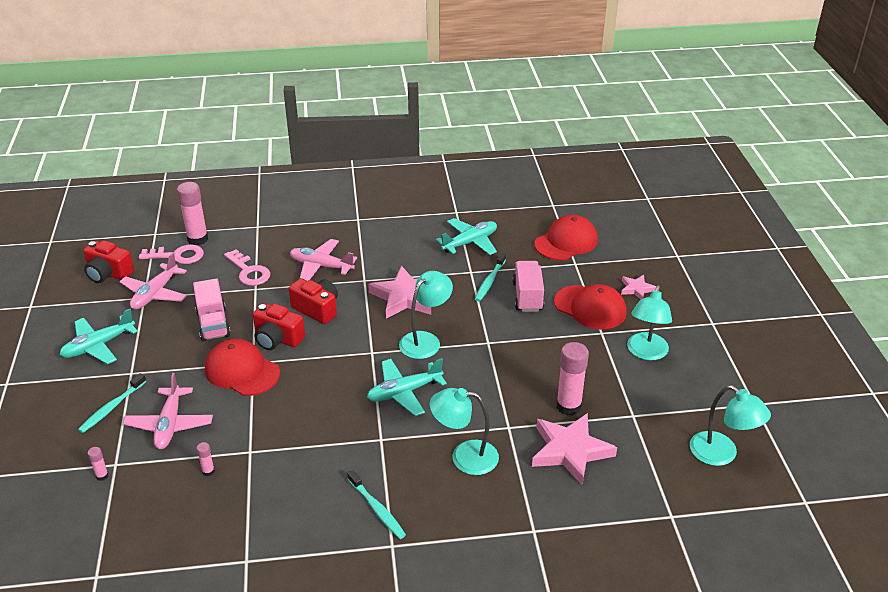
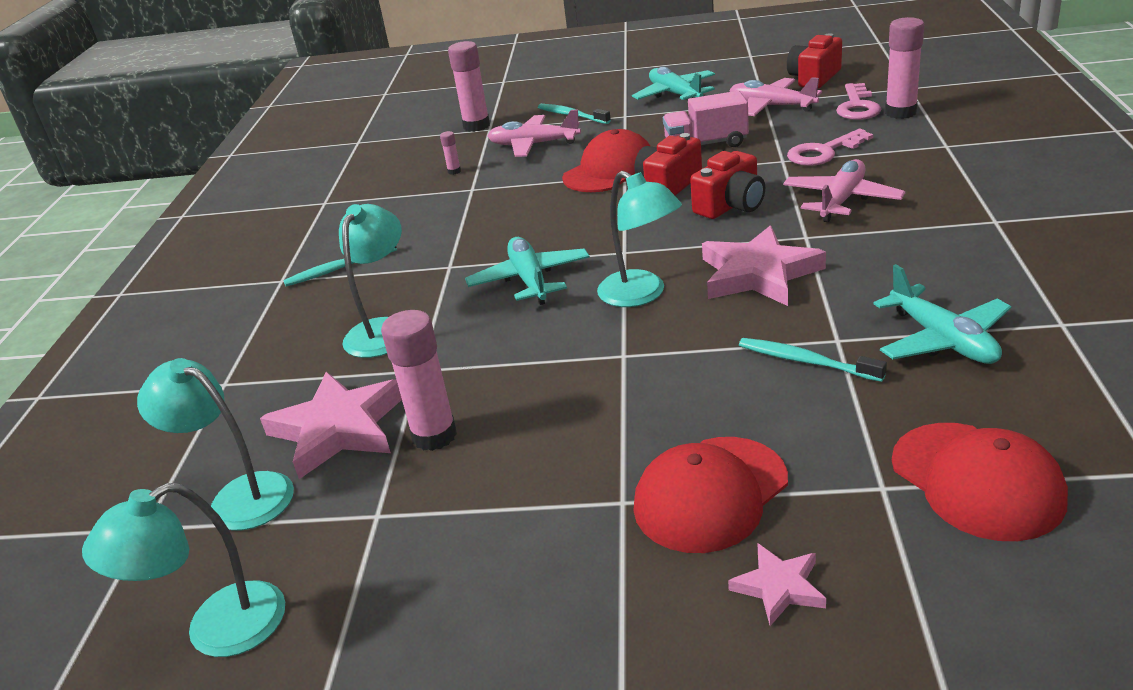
camera: 105 degrees right, 5 degrees down
pink glue stick [88,447,109,481] -> pink glue stick [448,41,490,132], size x2.21
pink truck [512,261,544,312] -> none
turquoise lamp [627,285,672,360] -> turquoise lamp moved to [137,358,294,531]

